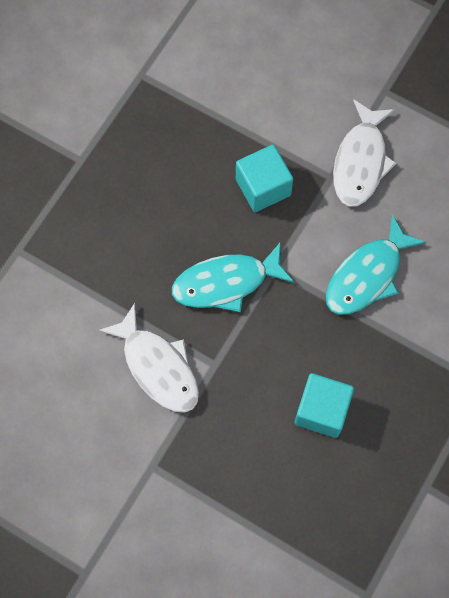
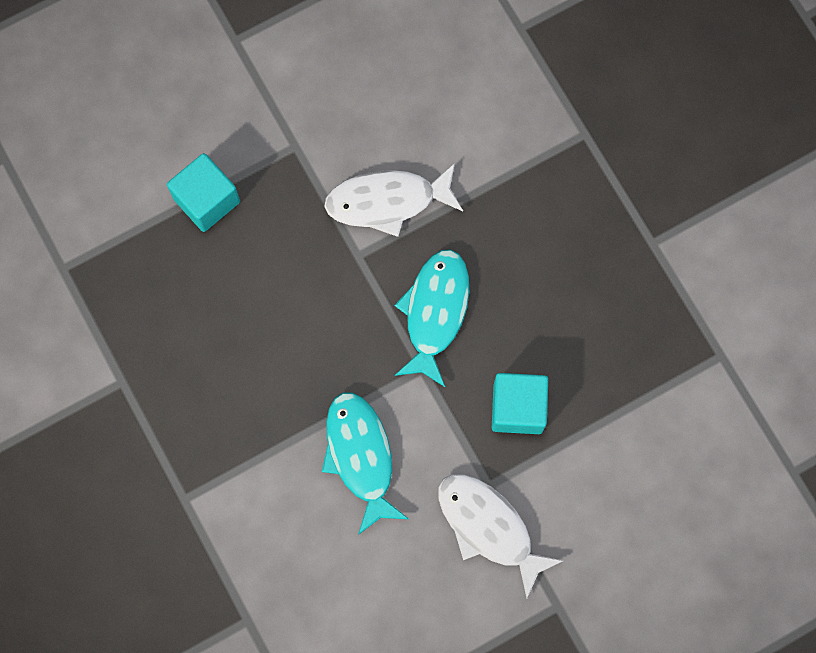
camera: 120 degrees right, 5 degrees up
turquoise cube [295,373,354,438] -> turquoise cube moved to [167,153,240,232]

